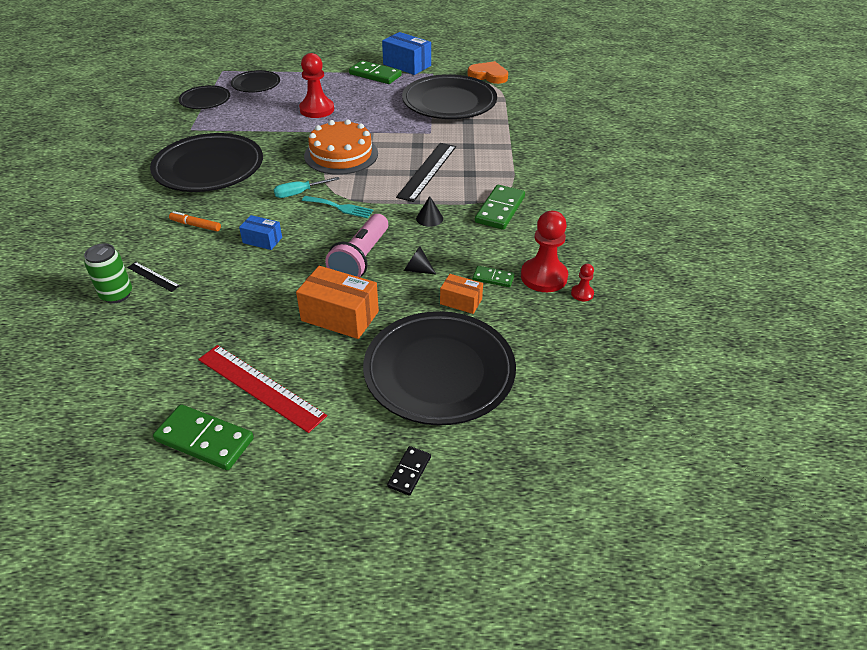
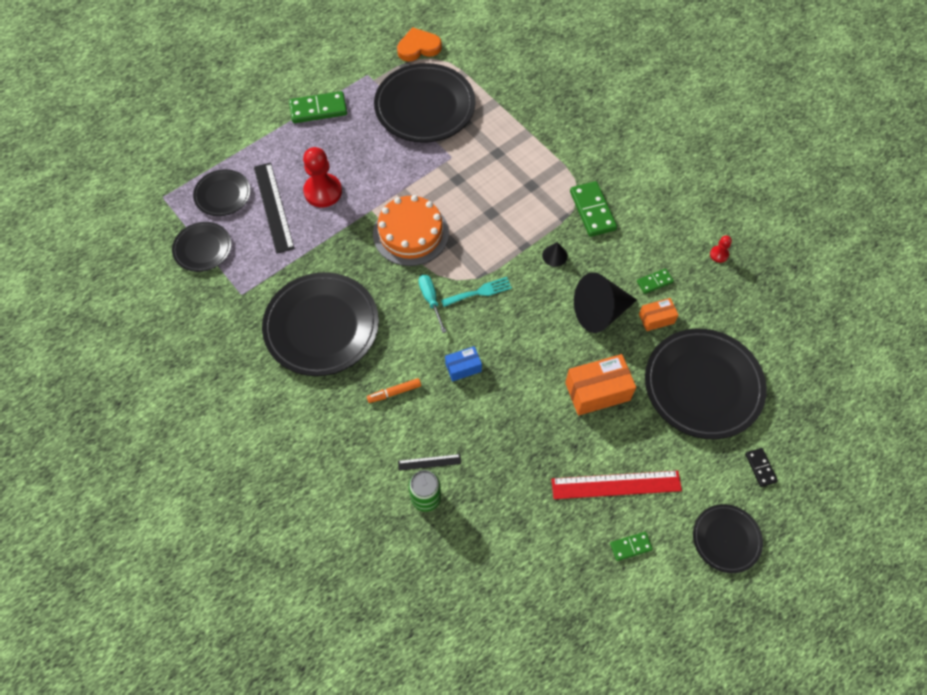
camera: 40 degrees left, 20 degrees up
green domino [153,404,254,470] -> green domino [610,532,653,561], size x0.54
turquoise screwdriver [273,177,340,198] -> turquoise screwdriver turned 135 degrees clockwise [418,275,447,333]
pink flashlight [325,214,388,277] -> none
blue box [382,32,431,75] -> none
black ruler [396,143,456,202] -> black ruler moved to [254,163,295,254]
black cone [404,246,436,274] -> black cone [574,272,637,333], size x2.24
red pawn [521,211,568,292] -> none
none -> black plate [693,504,763,573]

